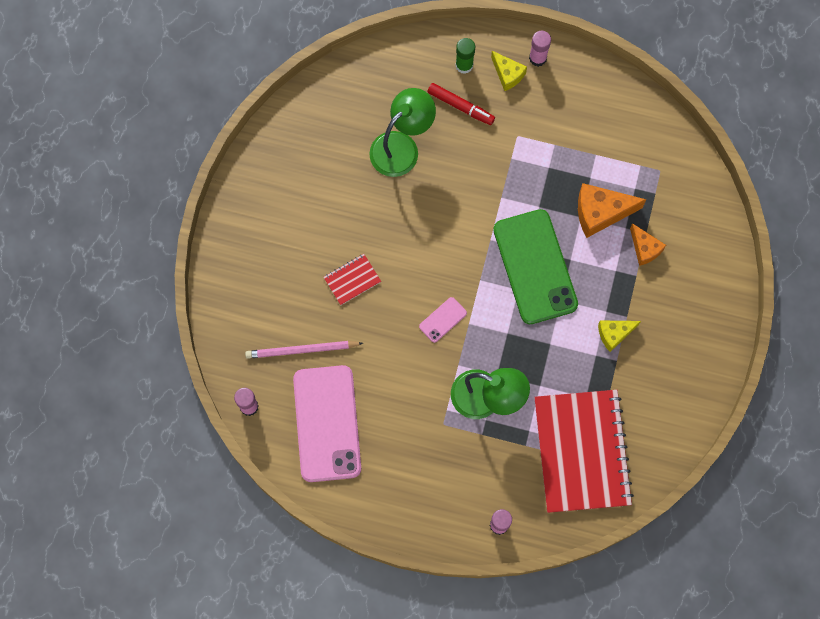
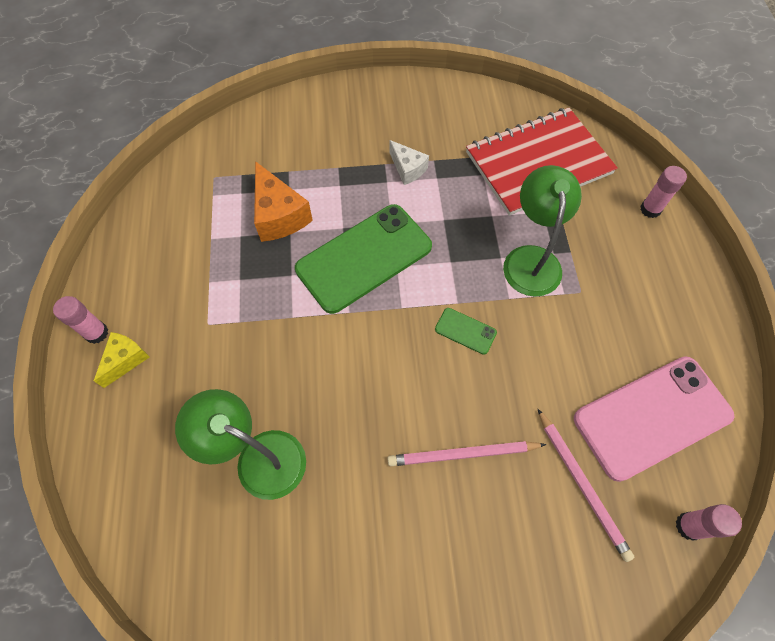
camera: 110 degrees left, 10 degrees down
red notebook [324,254,381,305] -> pink pencil [387,441,546,466]
pink phone [419,297,467,343] -> green phone [435,308,497,355]
red marker [427,83,495,125] -> none
green glue stick [455,38,475,74] -> none
yellow cheese [598,321,641,352] -> white cheese [389,140,429,185]
orange cheese [630,223,666,266] -> none

